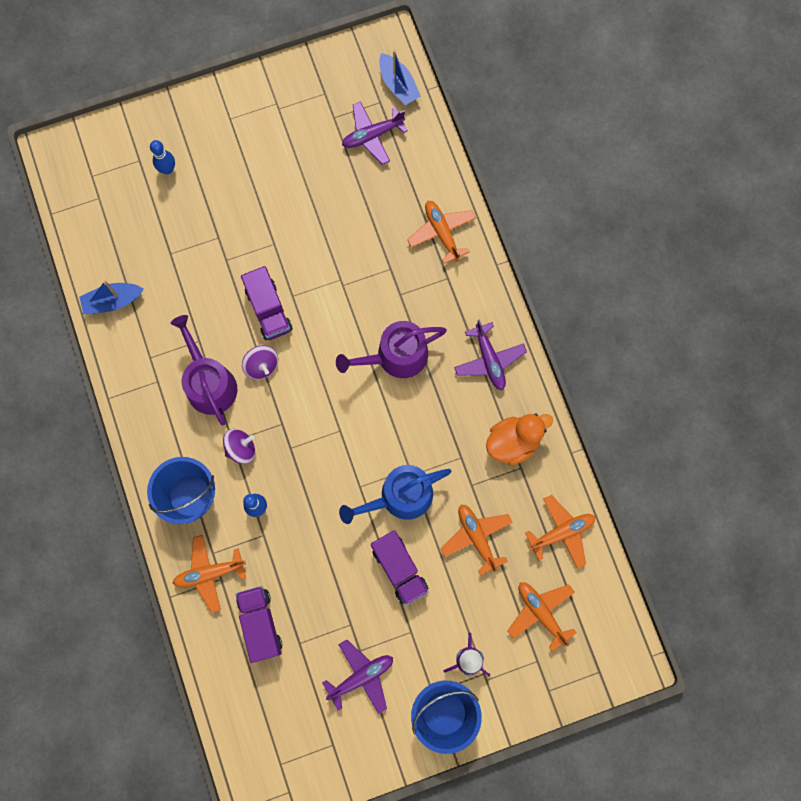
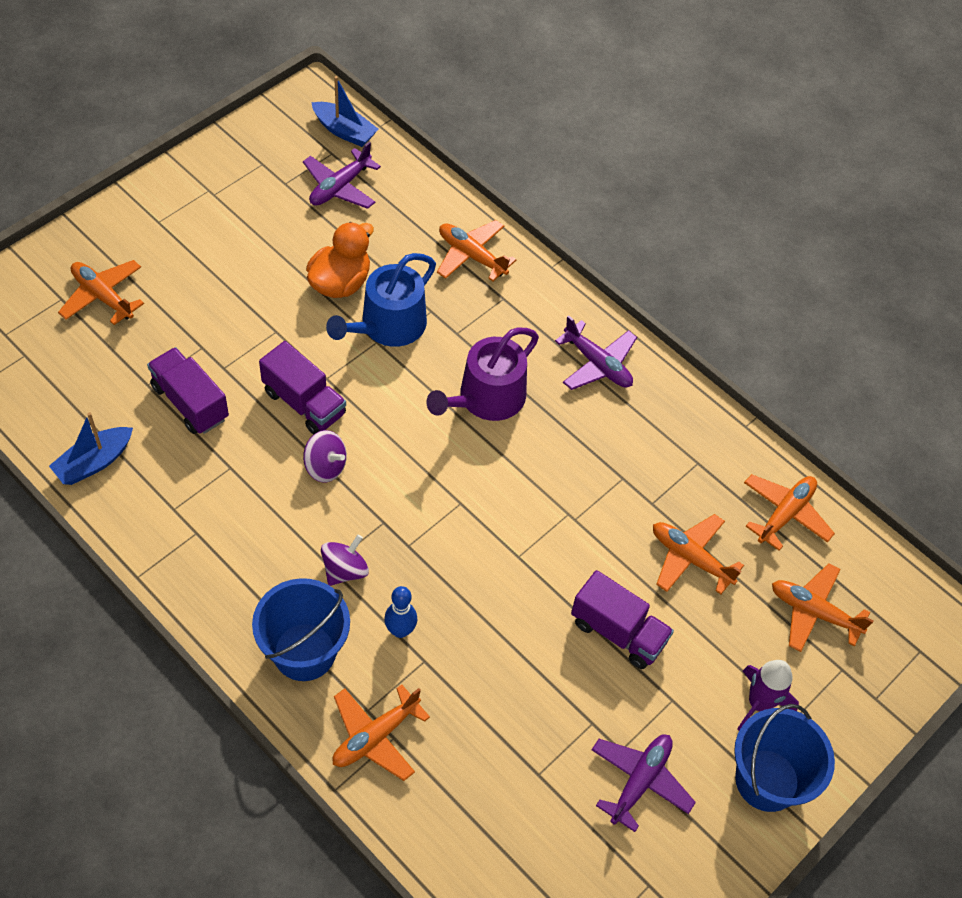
camera: 30 degrees left, 20 degrees down
blue bowling pin [150,140,175,174] -> orange plane [58,260,144,325]
purple watering can [171,315,237,425] -> none
purple truck [236,586,282,663] -> purple truck moved to [147,347,229,434]
blue watering can [339,465,451,524] -> blue watering can moved to [326,253,436,347]
orange duck [486,413,553,466] -> orange duck moved to [306,222,374,298]

